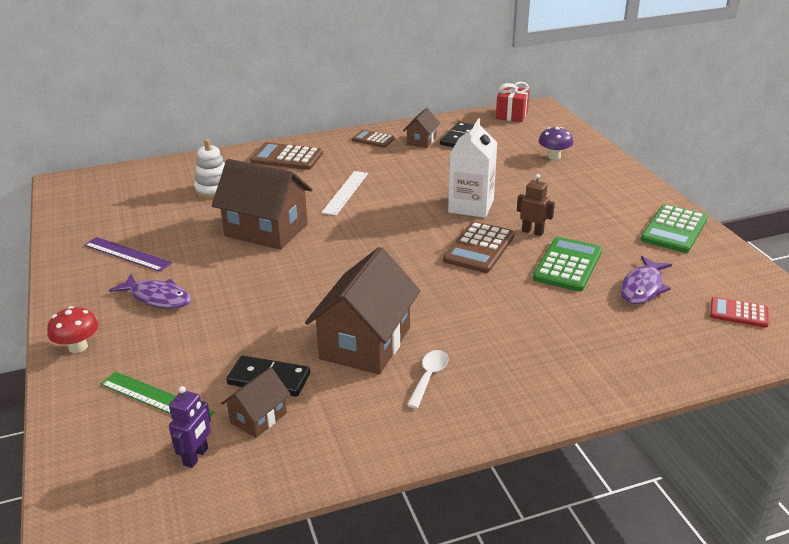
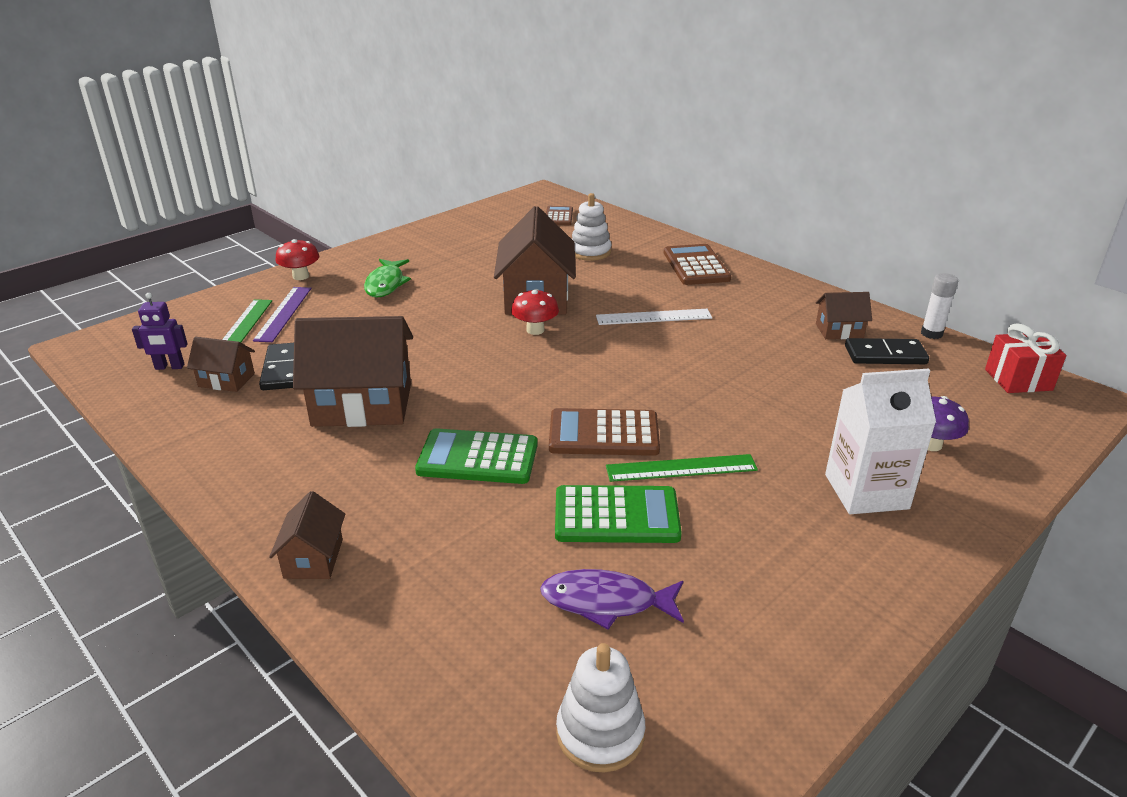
camera: 65 degrees right, 0 degrees up
purple ruler [84,237,172,272] -> purple ruler moved to [253,287,311,342]
purple fish [109,274,191,309] -> green fish [364,259,411,298]
brown calculator [352,130,395,148] -> brown calculator moved to [546,206,573,225]
white spoon [407,350,448,408] -> none
white carton [448,119,497,218] -> white carton moved to [825,369,936,514]
brown robot [517,174,555,236] -> green ruler [606,454,758,482]
green calculator [641,204,708,253] -> green calculator moved to [415,428,538,484]
red calculator [710,297,769,328] -> white stacking toy [556,643,645,772]
none -> brown house [269,491,345,579]
none -> red mushroom [511,289,559,335]
none -> white glue stick [921,273,958,339]

